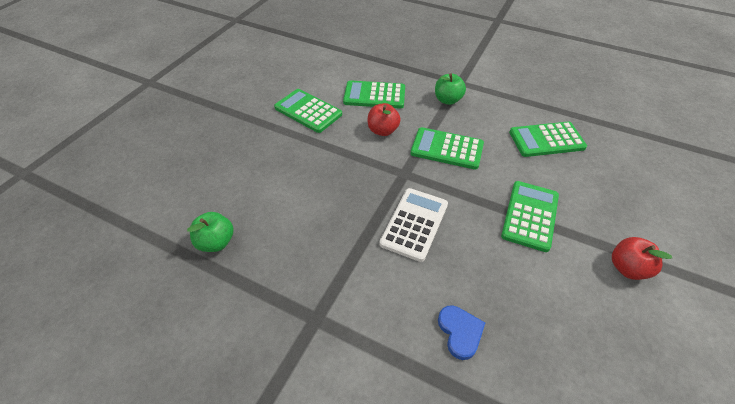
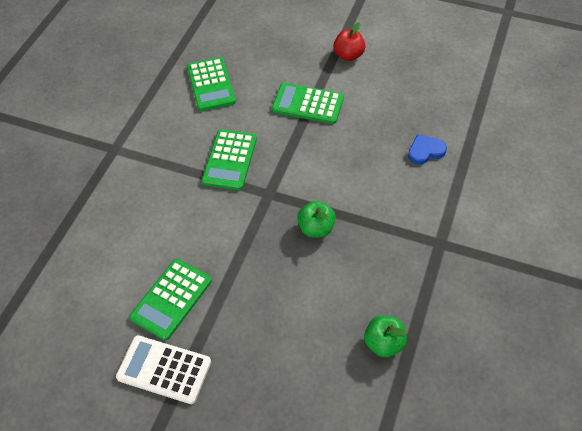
camera: 95 degrees left, 5 degrees up
green calculator [343,80,405,109] -> none
red apple [368,103,401,136] -> none
white calculator [379,188,448,262] -> white calculator moved to [116,335,211,404]
green apple [435,74,466,105] -> green apple moved to [297,201,336,237]

